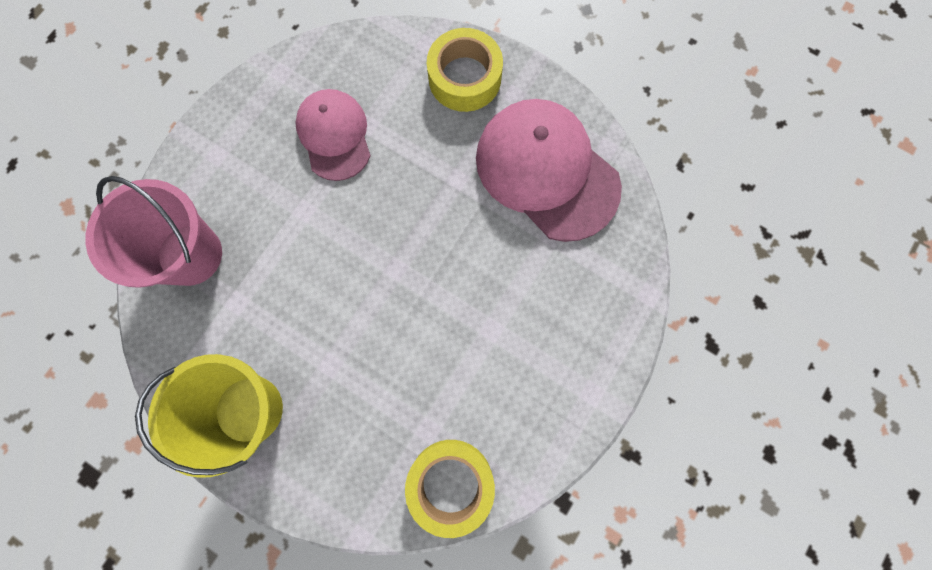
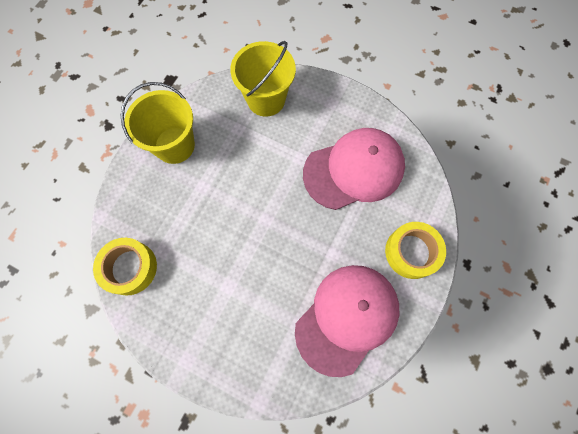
camera: 85 degrees right, 5 degrees down
pink bucket [85,176,222,288] -> yellow bucket [230,41,296,117]
pink cap [295,89,371,181] -> pink cap [303,128,405,210], size x1.62

